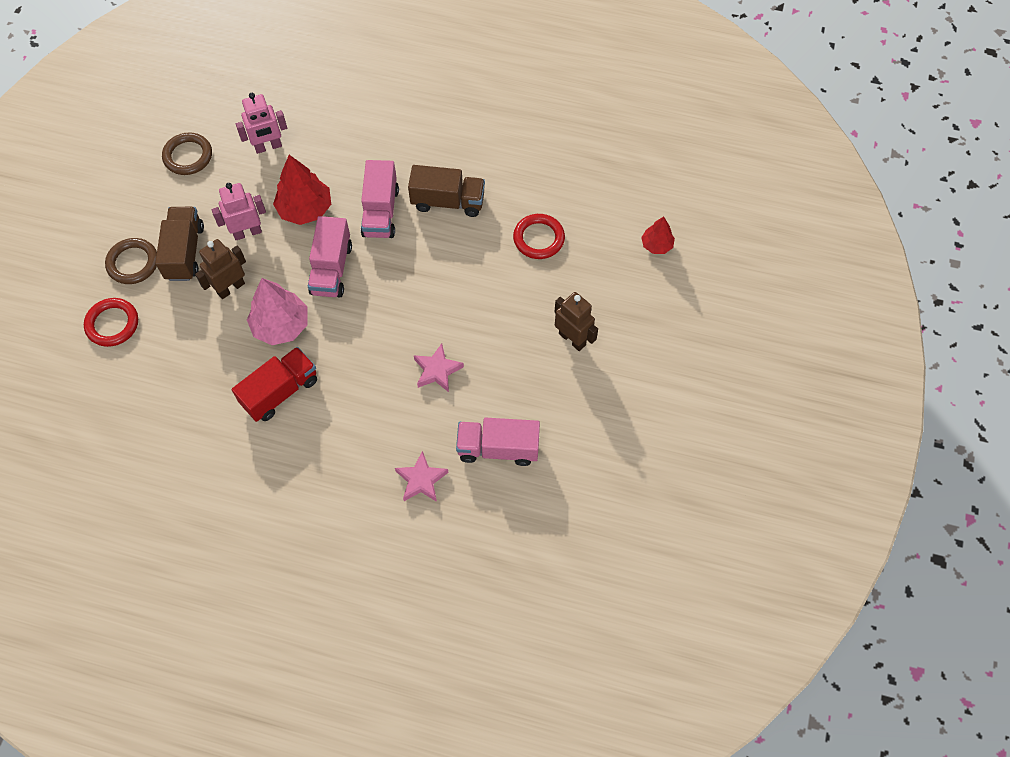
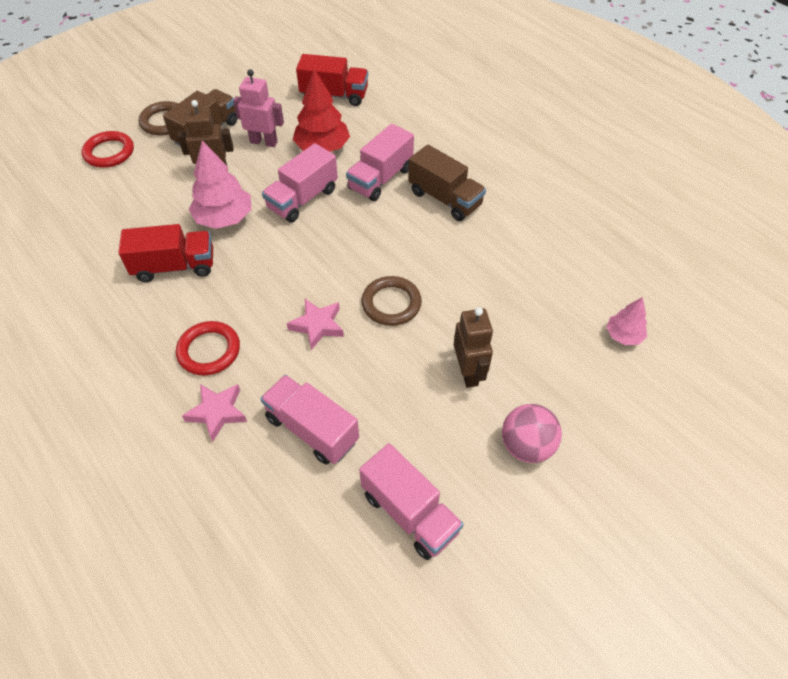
camera: 35 degrees right, 10 degrees down
brown ring [162,132,212,175] -> brown ring moved to [361,276,422,326]
pink robot [236,93,287,154] -> red truck [296,54,368,106]
red ring [513,214,565,259] -> red ring moved to [176,321,240,375]
red tree [641,217,675,254] -> pink tree [606,297,647,345]
none -> pink truck [359,443,464,560]
none -> pink ball [502,404,562,463]

